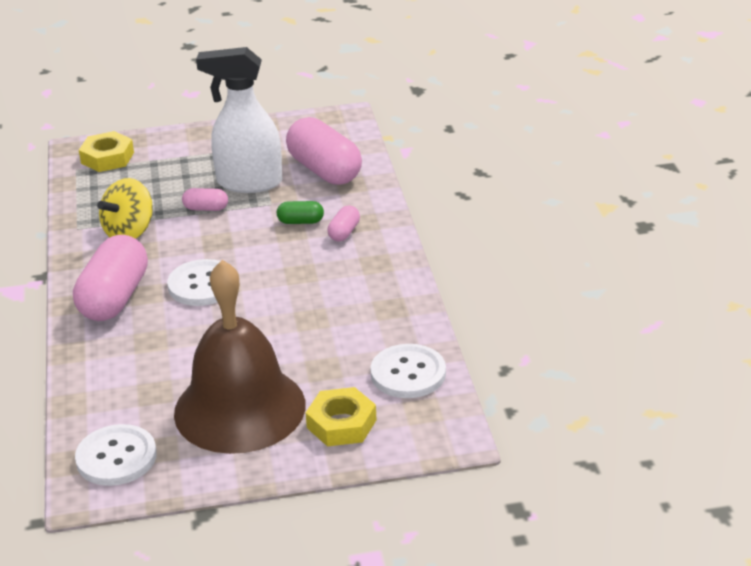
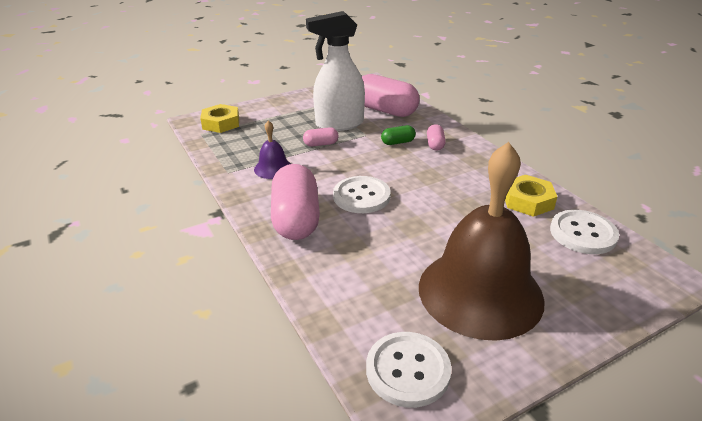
camera: 20 degrees left, 0 degrees up
yellow spinning top [97,178,153,239] -> purple bell [254,120,291,179]
yellow nut [305,387,377,446] -> yellow nut moved to [505,175,557,217]

